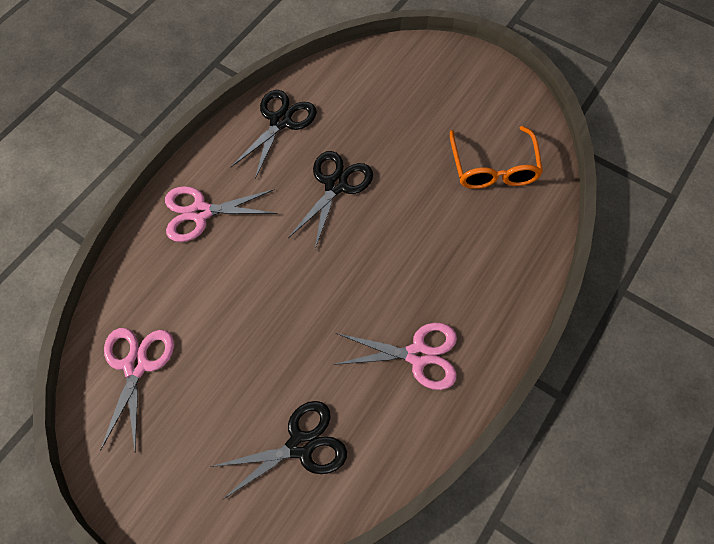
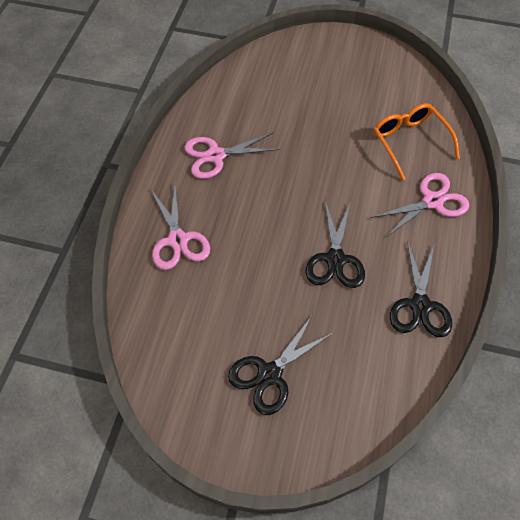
camera: 160 degrees right, 5 degrees down
pink scissors [101,328,174,450] -> pink scissors moved to [151,185,210,270]
black scissors [210,401,347,500] -> black scissors moved to [228,316,333,415]
orange glasses [450,126,543,189] -> orange glasses moved to [374,103,460,181]

